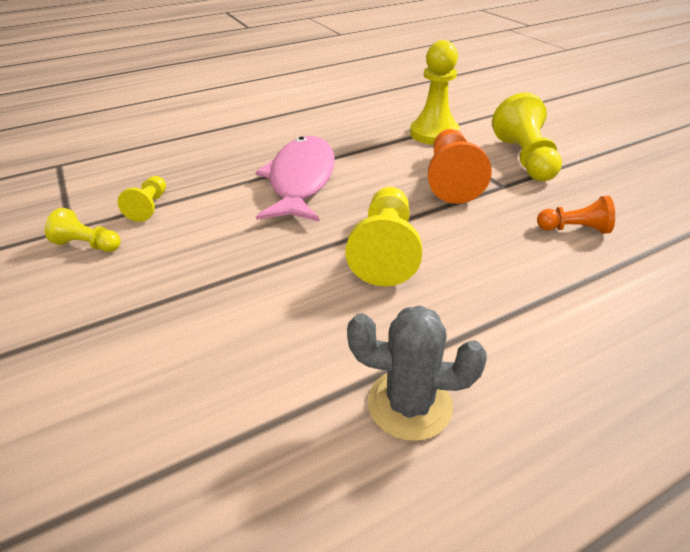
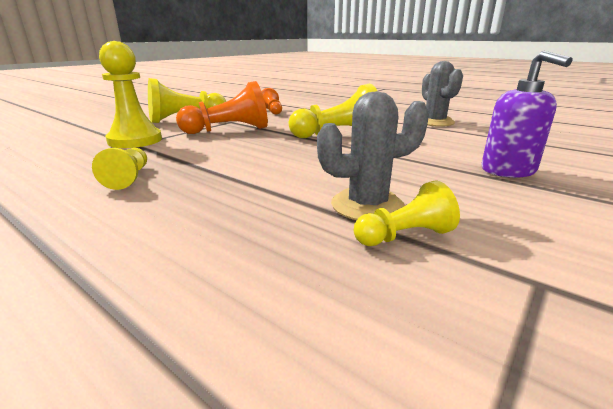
camera: 115 degrees left, 15 degrees down
yellow pawn [45,208,121,252] -> yellow pawn moved to [92,148,147,190]
pink fish [255,136,335,222] -> none
none -> grey cactus [317,91,429,220]
none -> purple soap dispenser [481,51,572,178]

